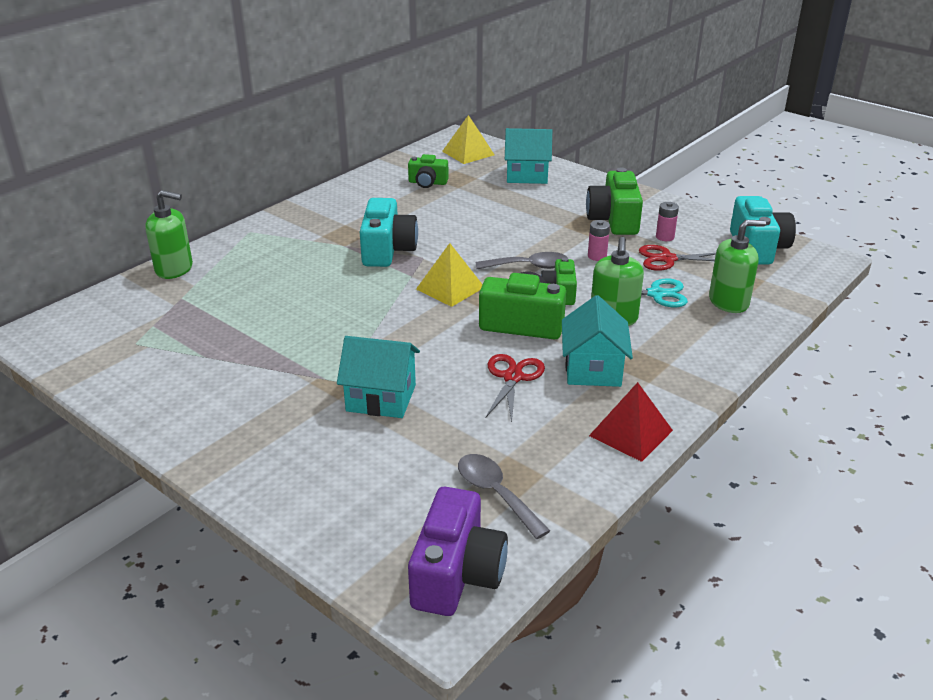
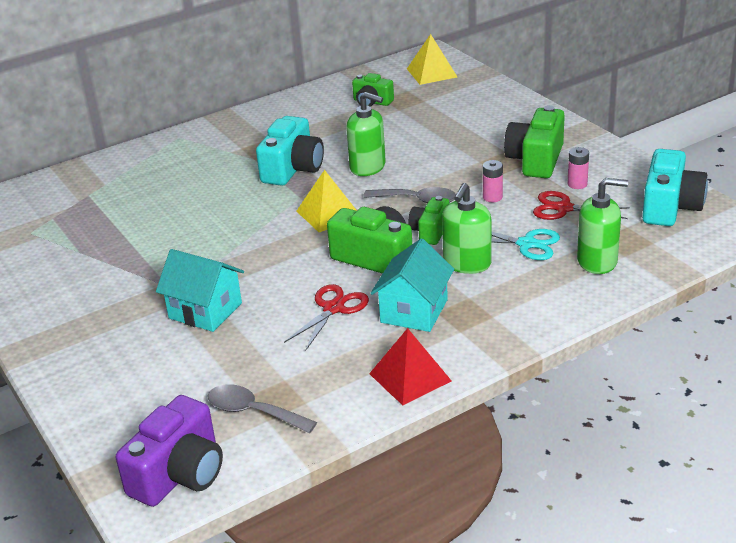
camera: 20 degrees right, 0 degrees up
green soap dispenser [145,190,193,279] -> green soap dispenser moved to [346,92,386,176]
grey spoon [458,454,550,539] -> grey spoon turned 45 degrees counterclockwise [208,384,317,433]
turquoise house [505,128,552,184] -> none

